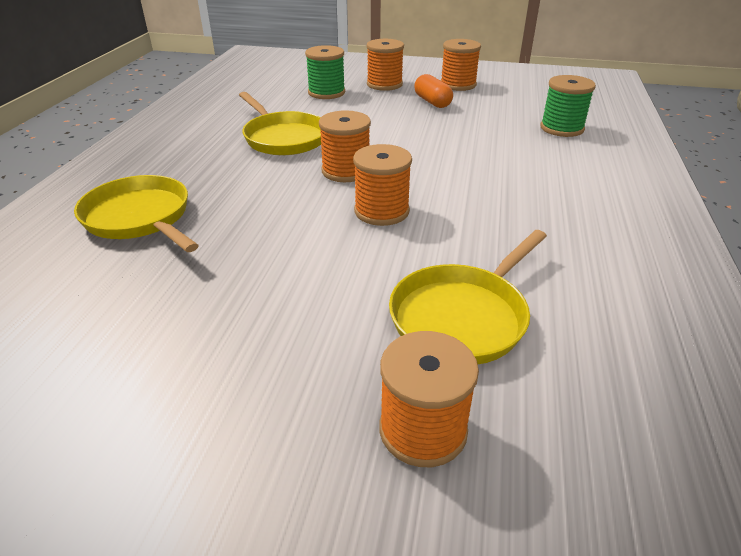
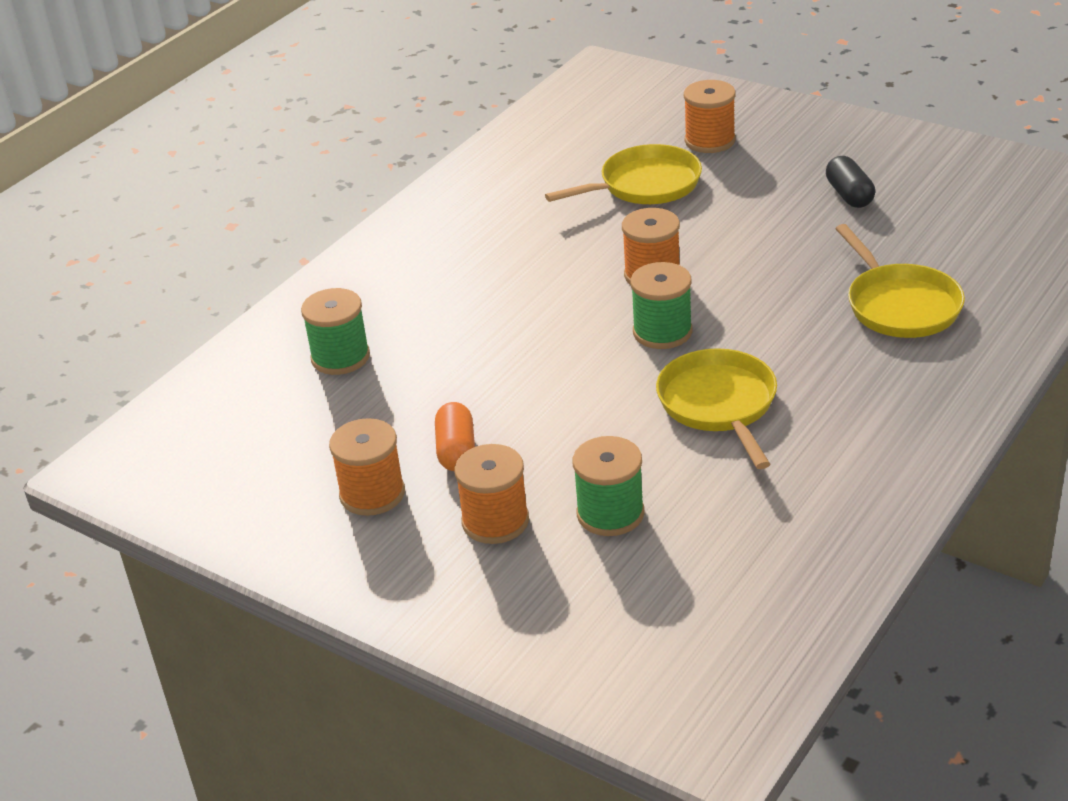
camera: 155 degrees left, 0 degrees up
orange spool [319,110,371,182] -> green spool [631,262,693,349]
none -> black capsule [826,156,875,208]

